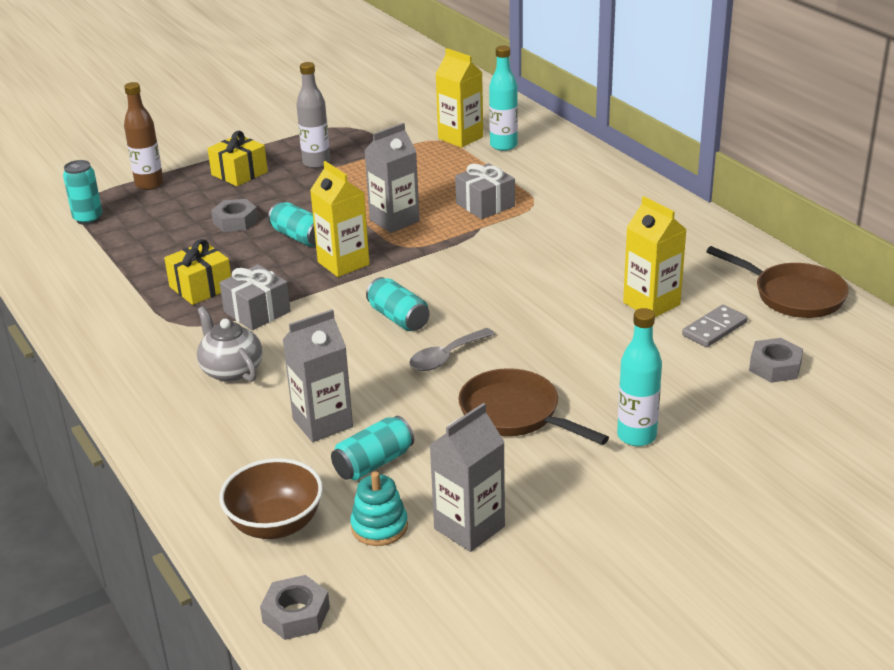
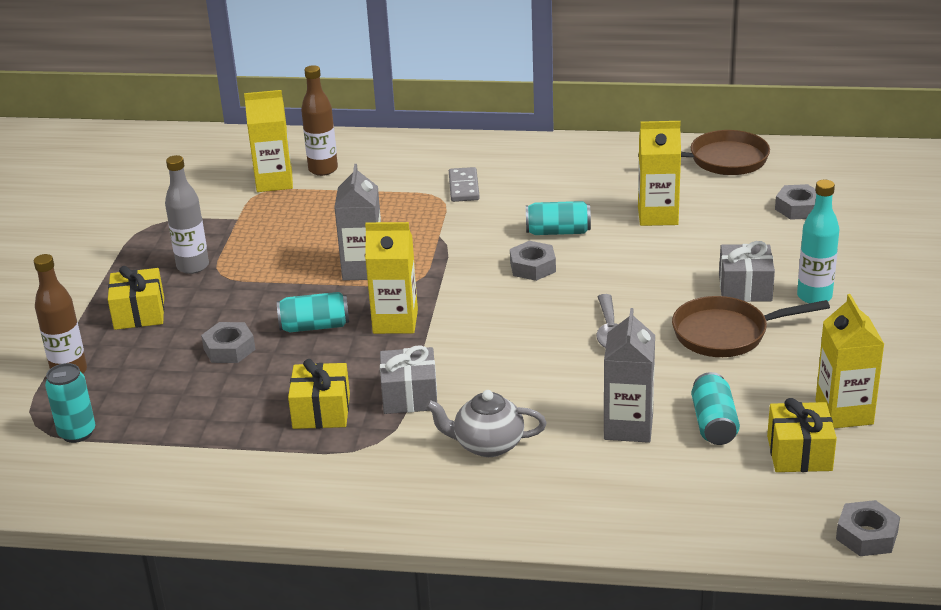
camera: 50 degrees left, 0 degrees up
brown bowl [219,458,323,539] -> none
turquoise stacking toy [350,471,408,546] -> yellow gift [767,398,837,472]
turquoise can [366,277,430,331] -> turquoise can moved to [526,201,591,235]
grey carton [429,403,505,552] -> yellow carton [815,294,884,428]
grey gift [455,163,515,219] -> grey gift moved to [719,241,775,302]
turquoise bottle [489,45,518,151] -> brown bottle [301,65,338,176]
grey domino [682,305,748,347] -> grey domino moved to [449,167,480,202]
none -> grey nut [510,241,556,281]

